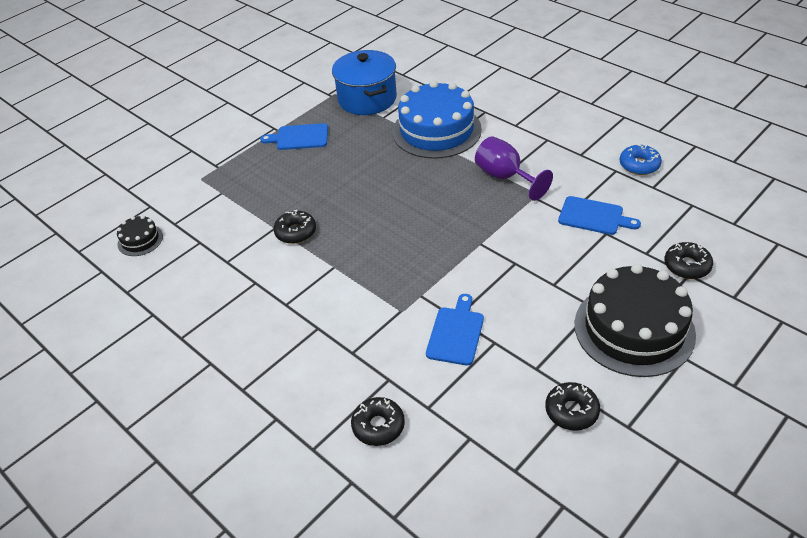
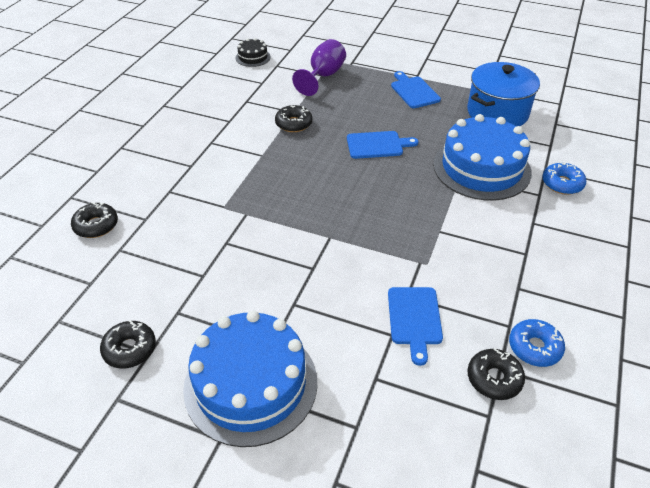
camera: 65 degrees right, 0 degrees up
blue cutting board [426,294,484,366] -> blue cutting board moved to [347,131,418,159]
purple goblet [475,136,553,201] -> purple goblet moved to [292,39,346,96]
black cake [575,264,696,377] -> blue cake [183,310,317,447]
black donut [664,242,713,279] -> black donut moved to [468,348,525,400]
none -> blue donut [542,162,586,195]

